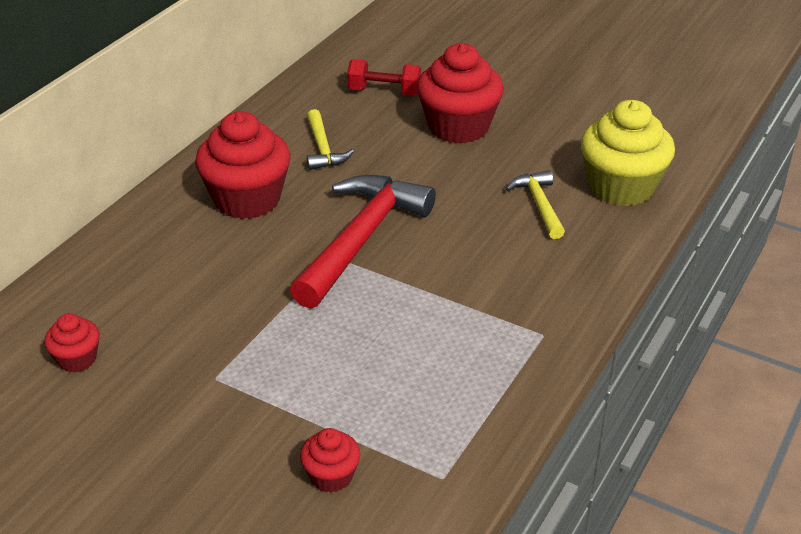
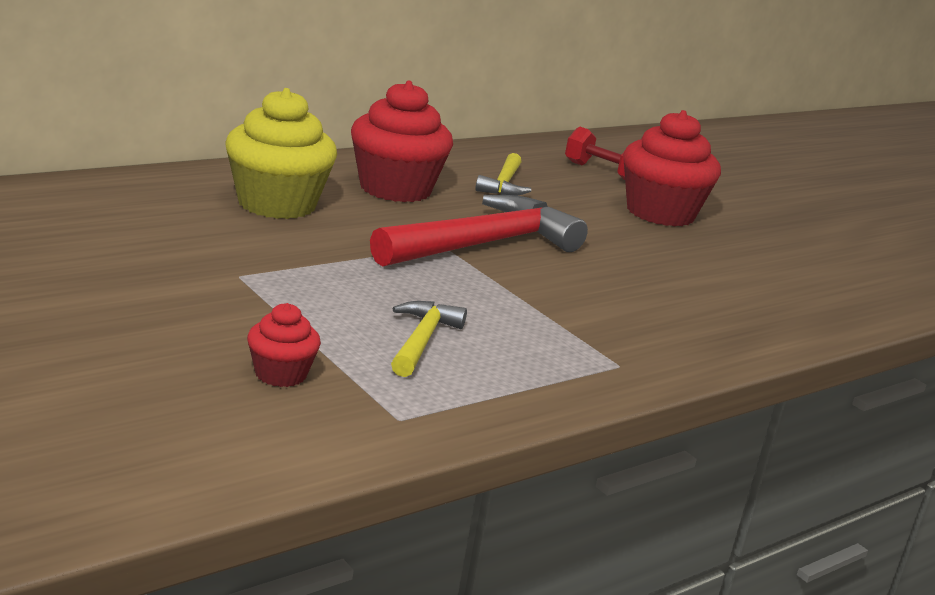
camera: 20 degrees right, 15 degrees down
red cupcake [44,313,100,373] -> none
yellow hammer [506,170,565,239] -> yellow hammer moved to [391,301,467,377]
yellow cupcake [581,100,675,206] -> yellow cupcake moved to [225,88,337,219]

